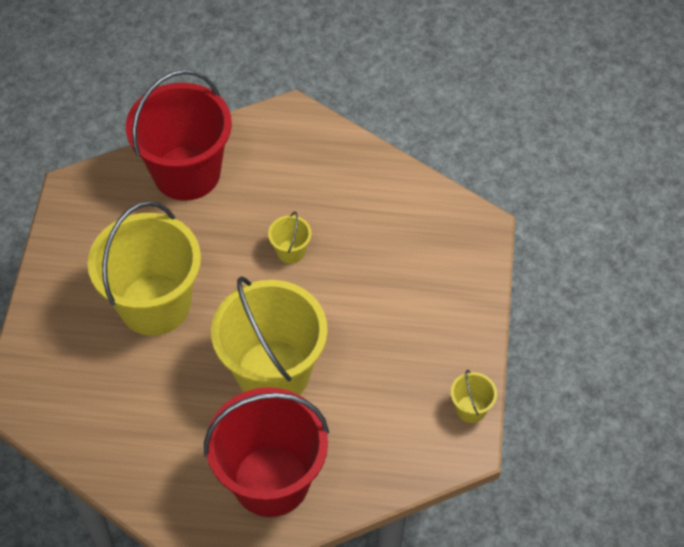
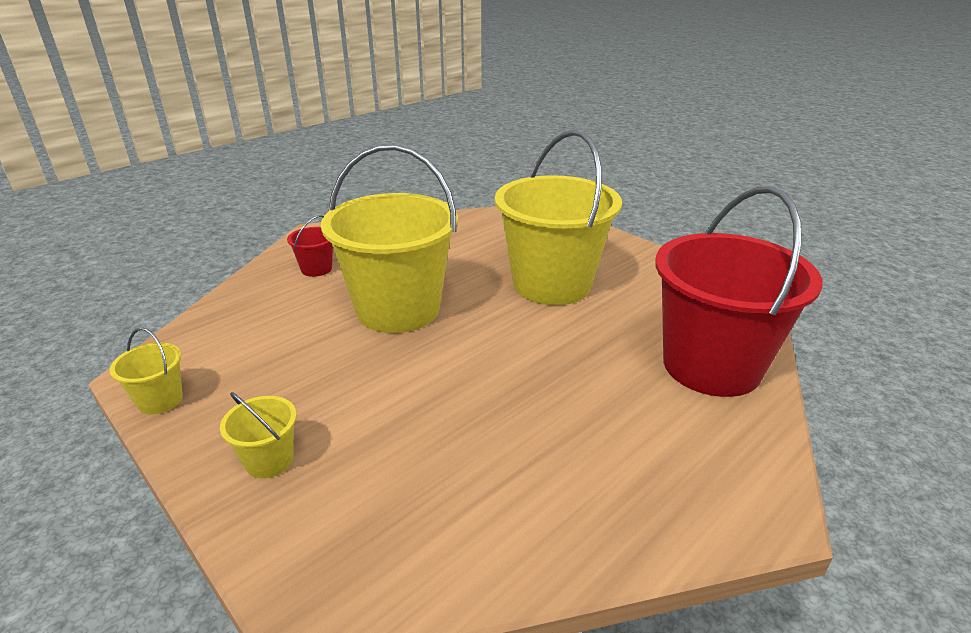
camera: 130 degrees right, 25 degrees down
red bucket [204,387,329,517] -> red bucket [287,215,333,277], size x0.41
yellow bucket [268,212,312,264] -> yellow bucket moved to [220,392,297,479]

